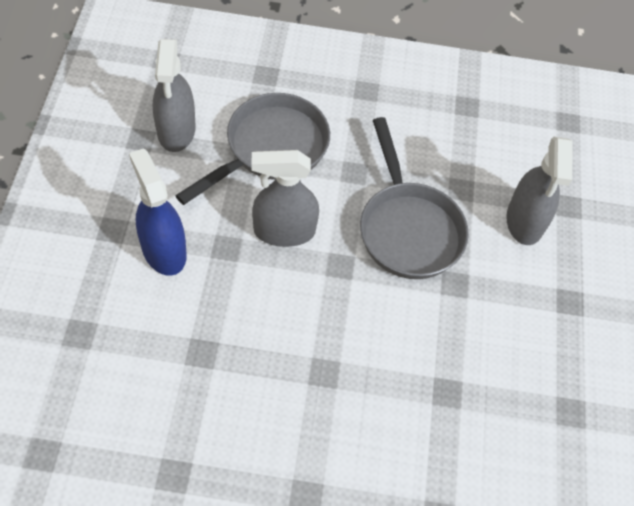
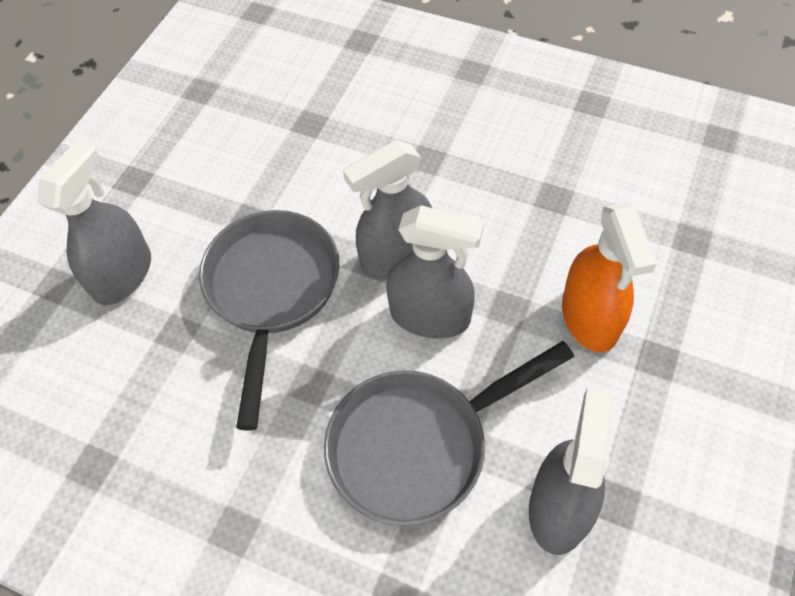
camera: 155 degrees left, 0 degrees up
blue spray bottle [129,148,187,276] -> orange spray bottle [562,203,657,352]
none -> grey spray bottle [343,140,432,279]

